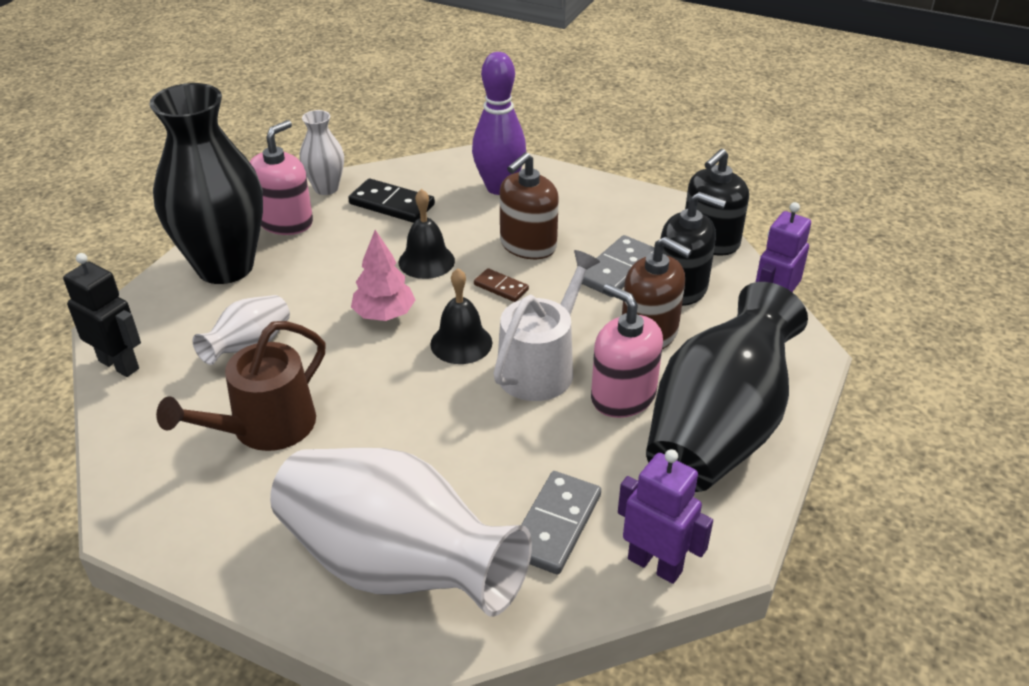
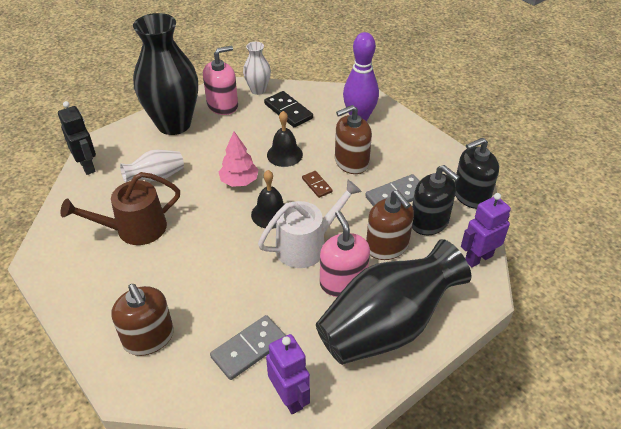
camera: 25 degrees right, 5 degrees up
white vase [270,448,532,617] -> brown soap dispenser [111,284,174,356]

